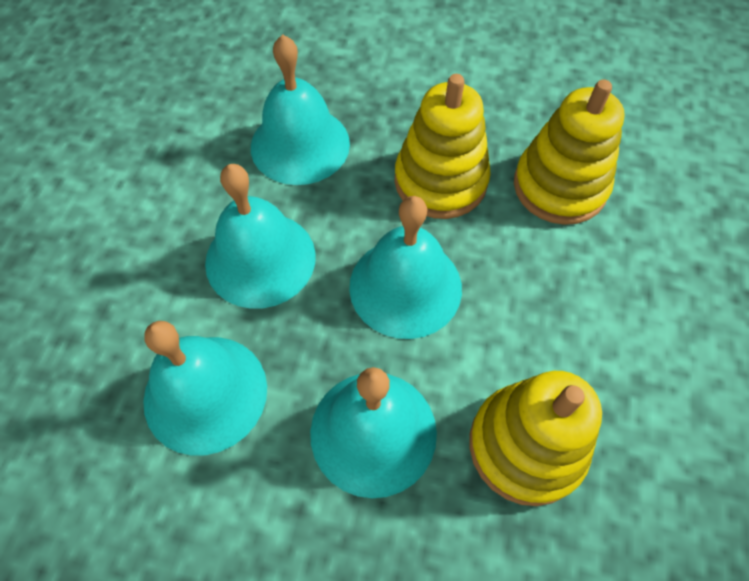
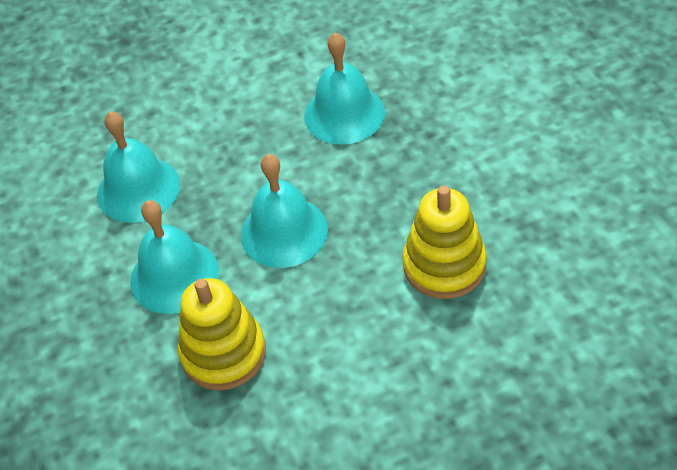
camera: 60 degrees right, 10 degrees down
turquoise bell [205,164,316,309] -> none
yellow stacking toy [394,74,491,219] -> none

